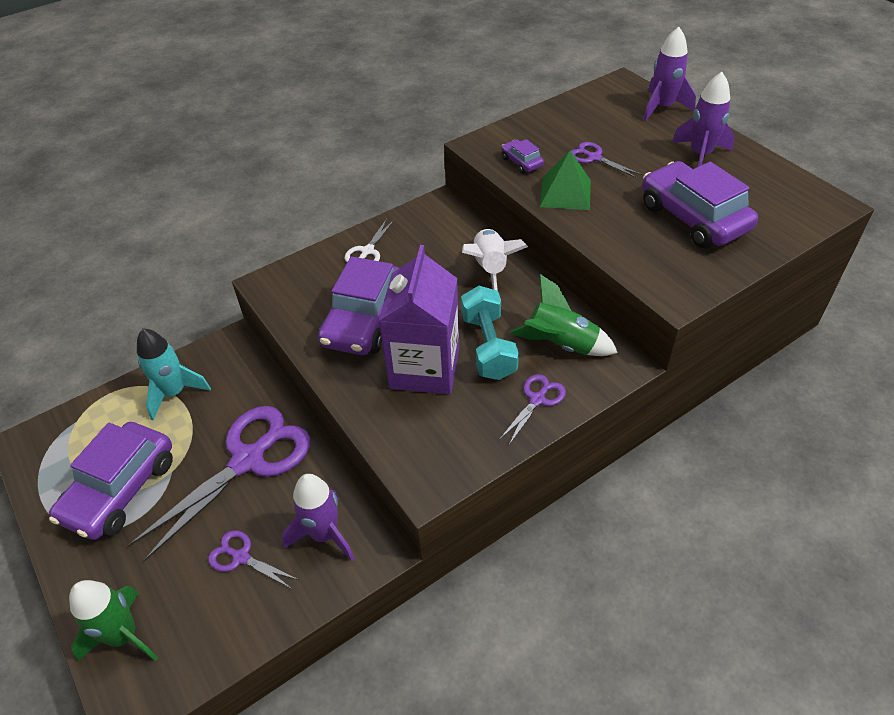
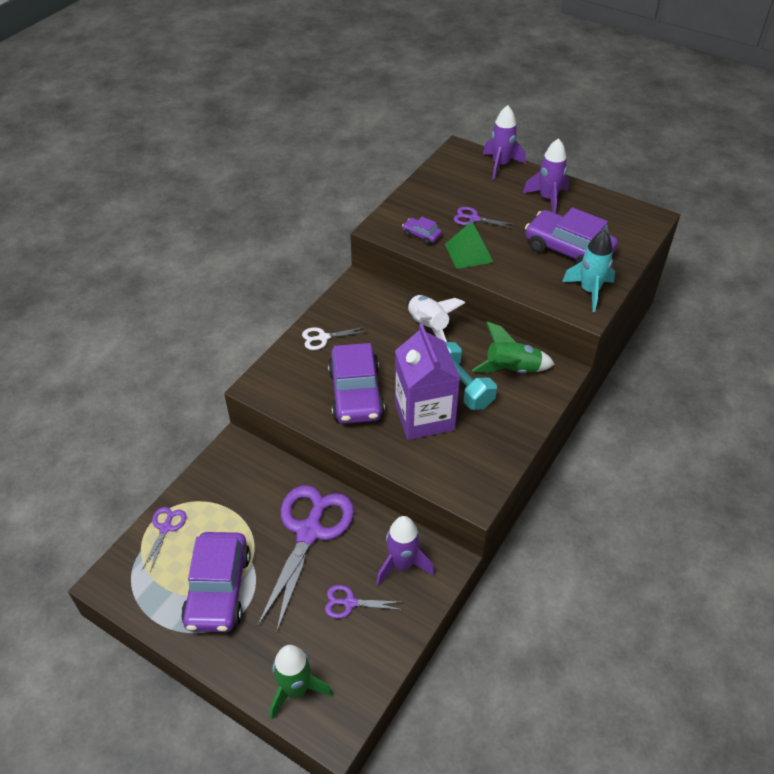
camera: 25 degrees left, 0 degrees up
turquoise rocket [137,328,211,421] -> turquoise rocket moved to [562,230,615,312]
white scissors [344,219,395,262] -> white scissors turned 75 degrees clockwise [302,327,368,350]
purple scissors [499,374,566,445] -> purple scissors moved to [142,507,187,572]

